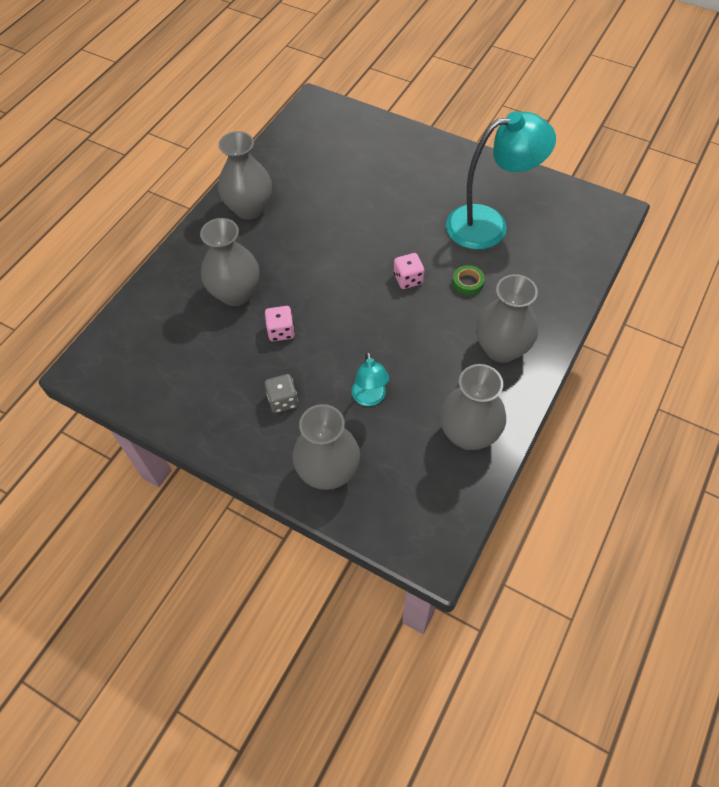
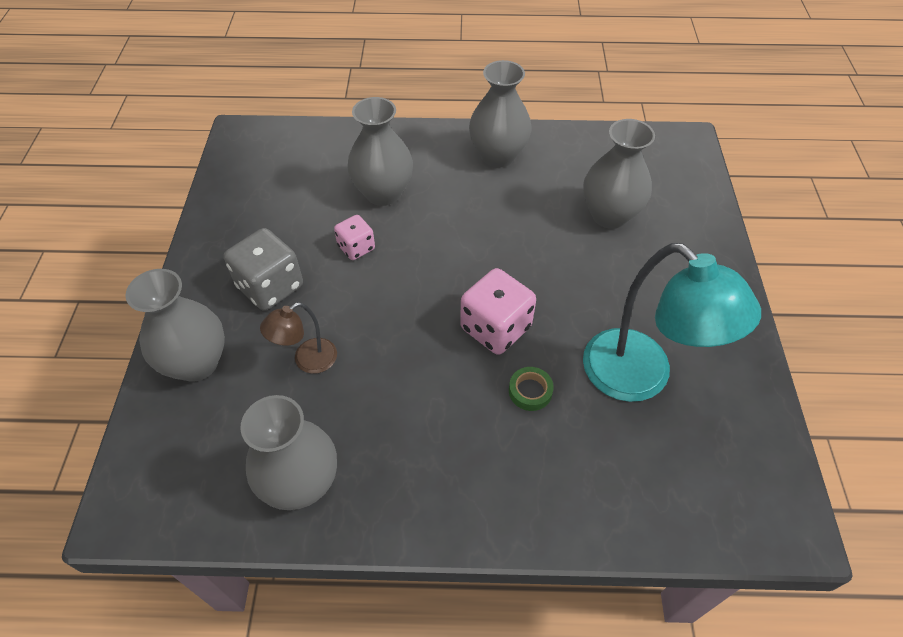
camera: 60 degrees right, 5 degrees down
grey dice [265,374,298,413] -> grey dice [224,228,303,311], size x1.70
turquoise lamp [352,351,389,406] -> brown lamp [260,302,337,374]
pink dice [394,253,424,289] -> pink dice [460,268,536,355], size x1.70
grey vase [476,274,538,363] -> grey vase moved to [583,119,655,229]

